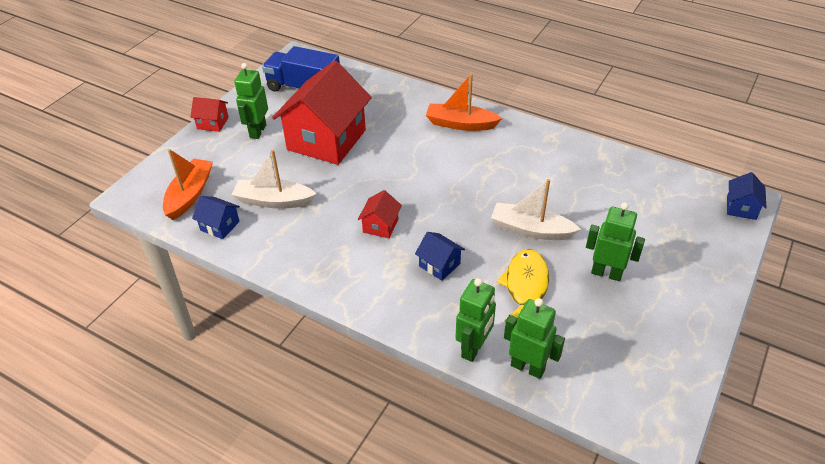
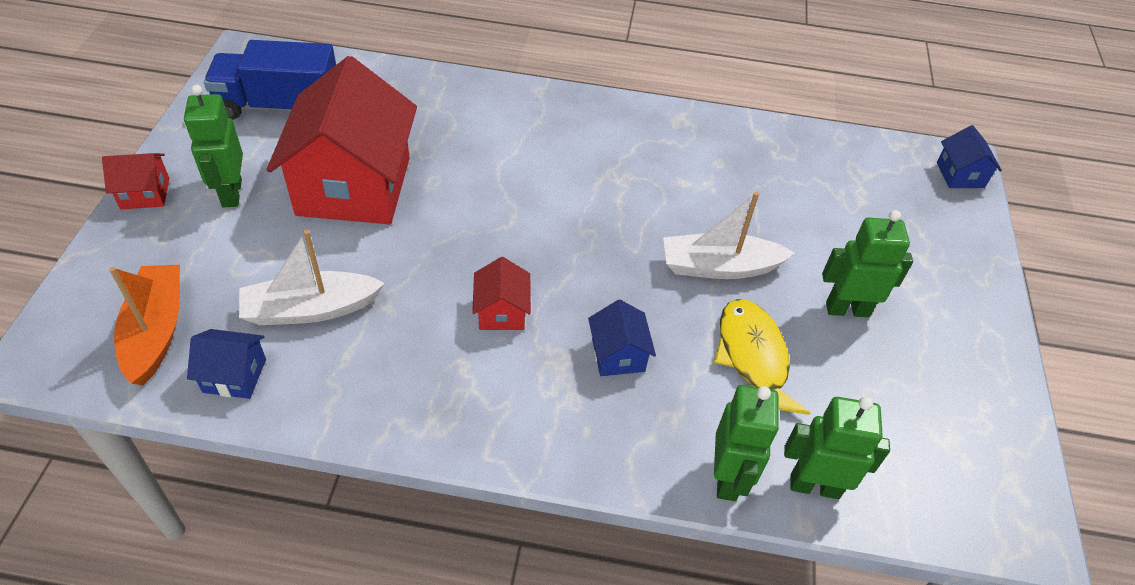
camera: 25 degrees left, 5 degrees up
blue house [415,232,465,281] -> blue house turned 60 degrees clockwise [588,300,656,376]
orange boat [426,74,502,131] -> none

